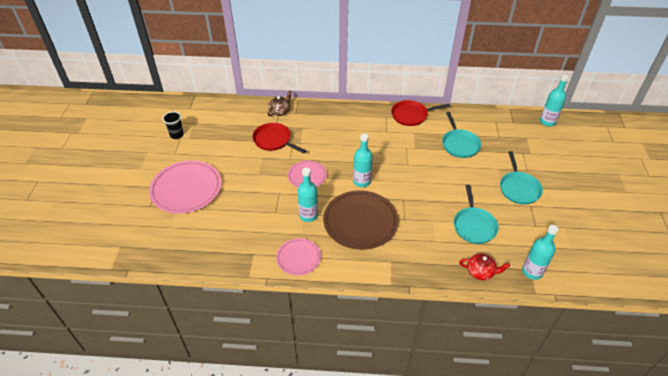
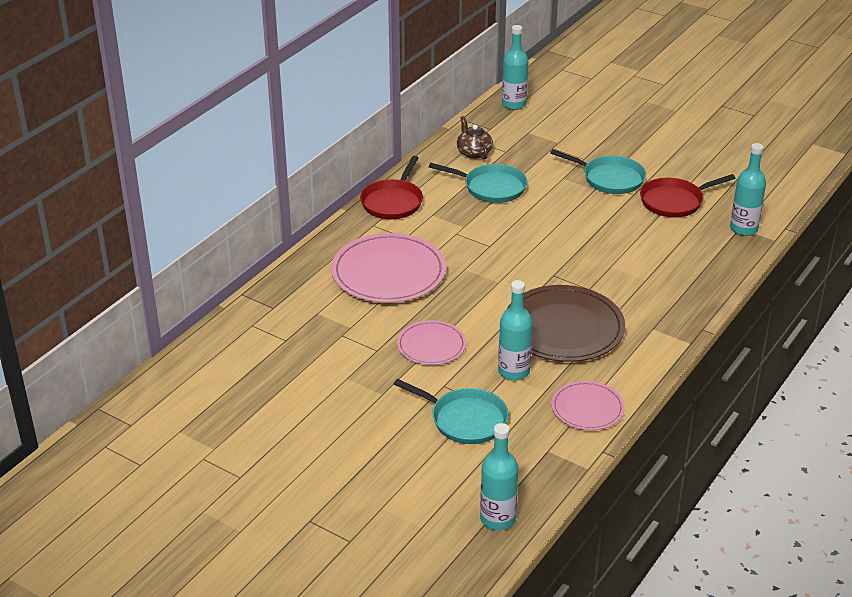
camera: 60 degrees left, 10 degrees down
pink plate [149,160,222,214] -> pink plate moved to [331,233,446,303]
black cup [163,111,184,139] -> none
red pan [252,123,306,153] -> red pan moved to [640,174,735,217]
brown teapot [267,90,292,116] -> brown teapot moved to [457,116,493,159]
turquoise bottle [353,134,373,187] -> turquoise bottle moved to [480,423,518,530]
turquoise pan [454,185,499,244] -> turquoise pan moved to [394,379,509,444]
red teapot [459,253,510,280] -> none

